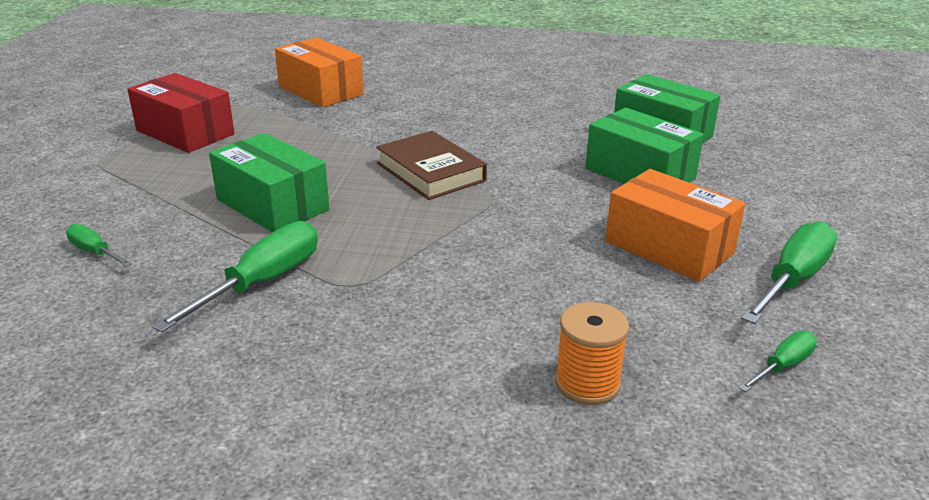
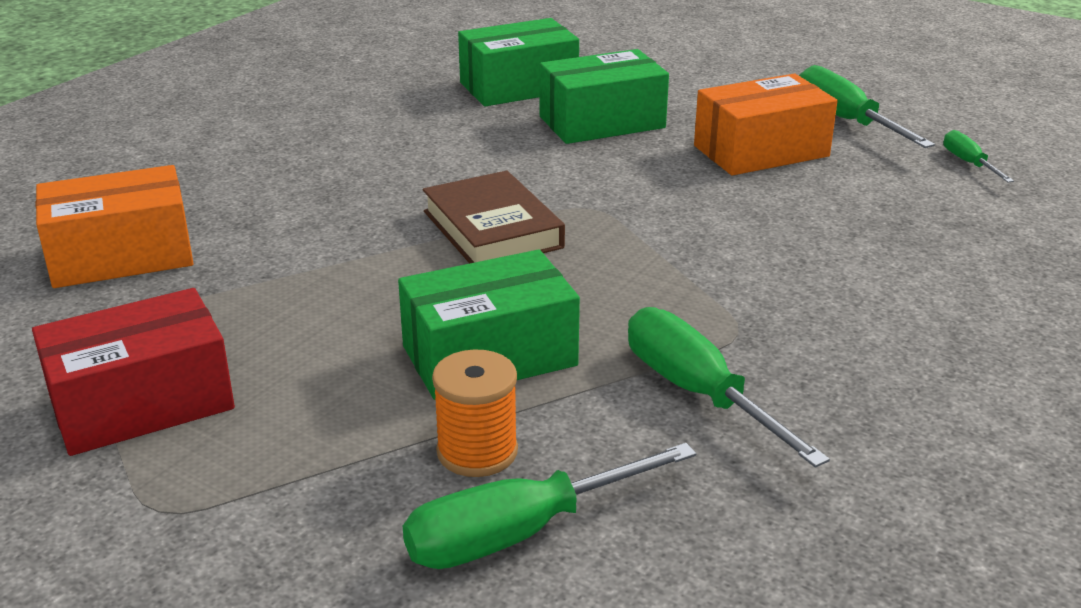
camera: 65 degrees left, 0 degrees up
green screwdriver [66,224,132,267] -> green screwdriver [403,443,696,569], size x1.87
brown book [376,131,487,200] -> brown book turned 75 degrees clockwise [423,170,565,264]
orange spool [555,302,629,405] -> orange spool moved to [432,349,518,477]

